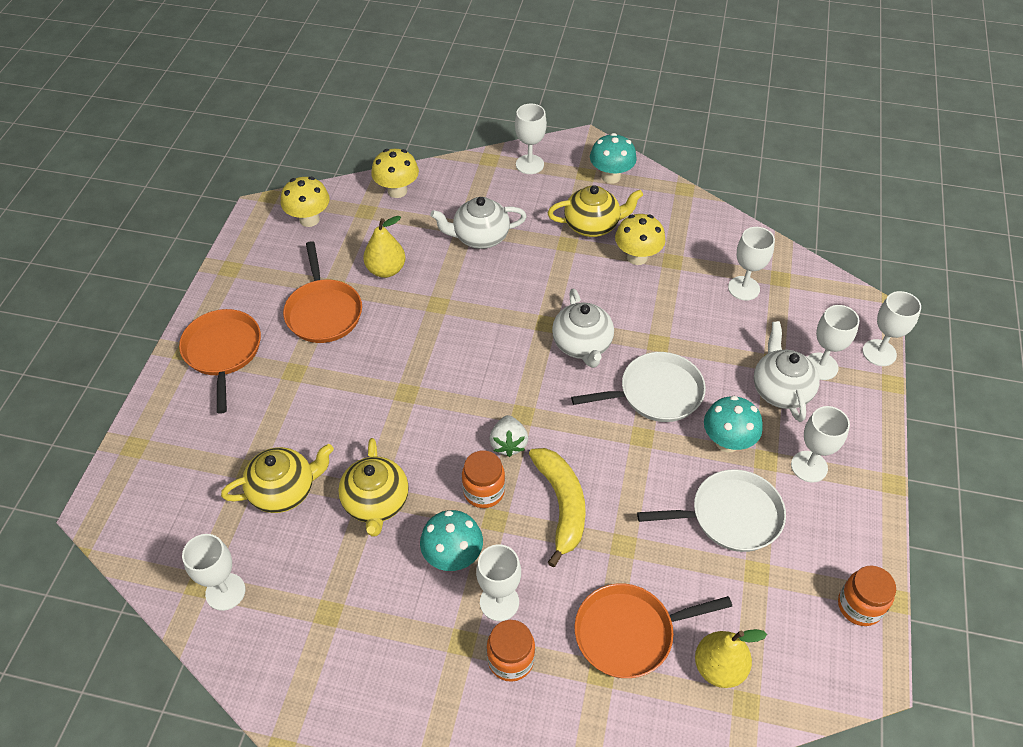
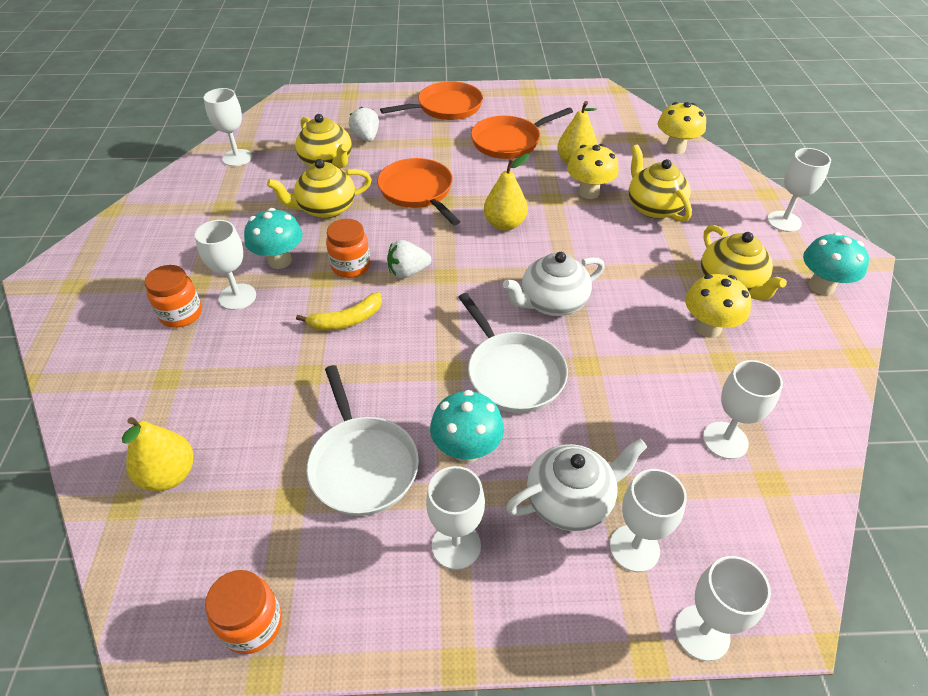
camera: 75 degrees right, 5 degrees down
yellow mushroom [281,177,330,227] -> yellow mushroom moved to [567,144,619,199]
white teapot [430,197,527,249] -> yellow teapot [629,144,692,222]
yellow banana [529,448,586,567] -> yellow banana [296,292,382,331], size x0.66
orange pan [575,583,732,678] -> orange pan moved to [377,158,460,225]
none -> white strawberry [349,106,379,142]
none -> yellow pear [484,154,530,231]

